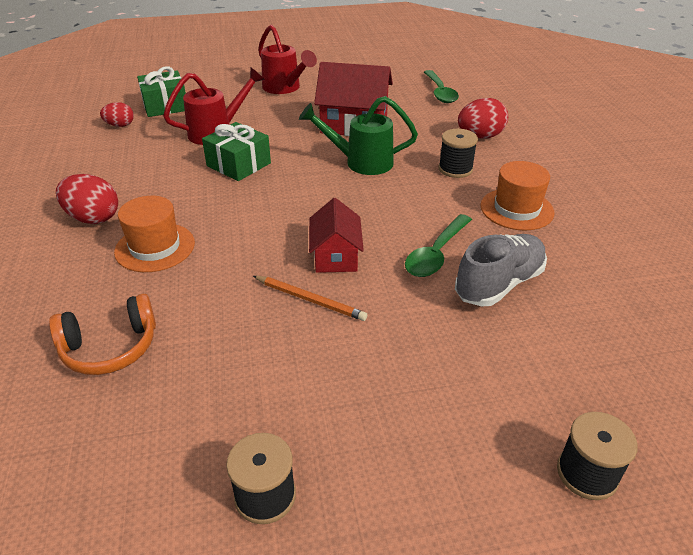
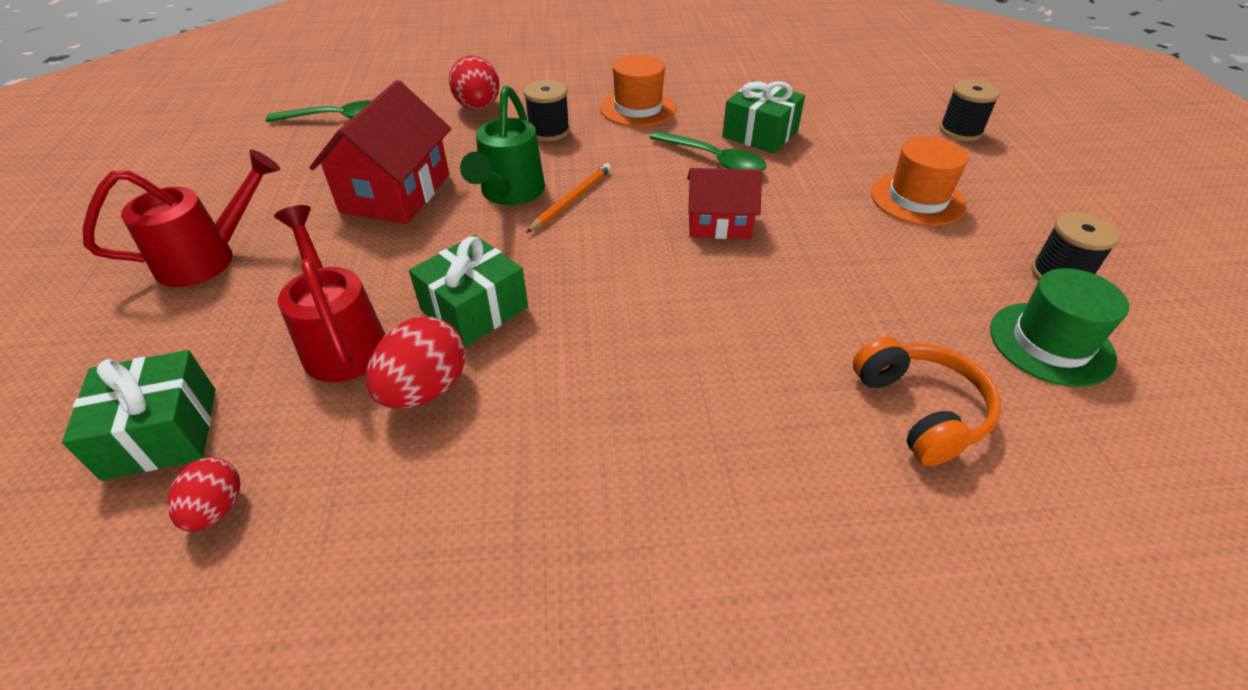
camera: 85 degrees left, 5 degrees up
red egg [56,174,118,224] -> red egg moved to [366,317,466,409]
orange hat [114,196,195,272] -> orange hat moved to [871,136,968,226]
orange pencil [253,276,367,321] -> orange pencil moved to [526,163,611,233]
grey shoe [455,234,547,307] -> green gift [722,80,805,154]
none -> green hat [990,268,1129,387]

